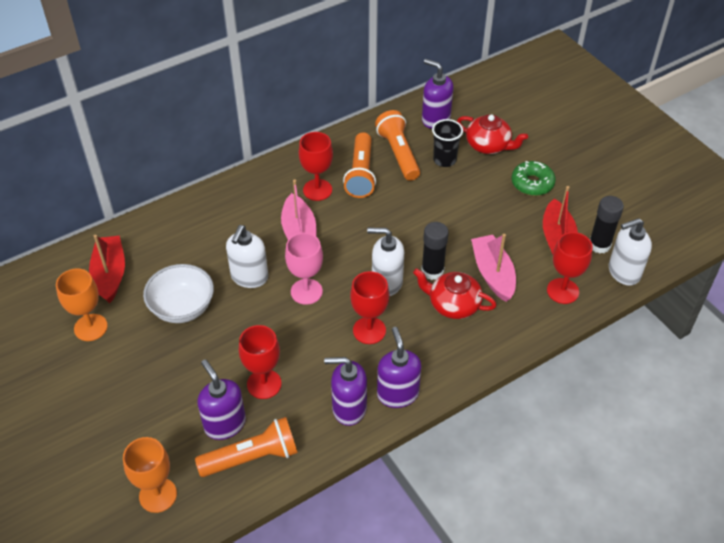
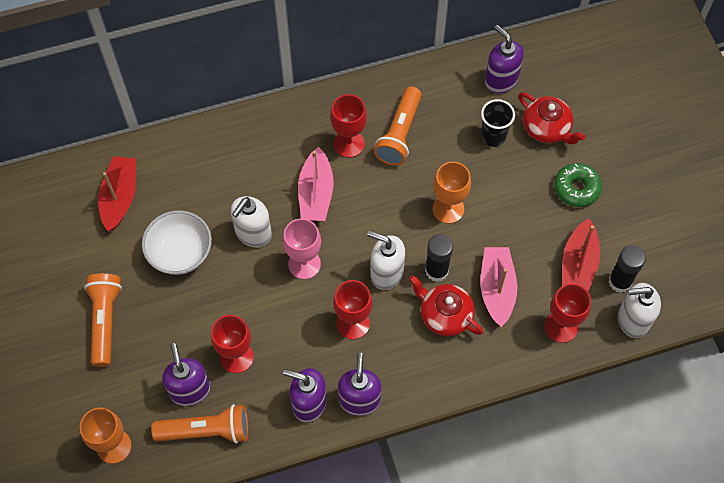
camera: 15 degrees right, 15 degrees up
orange goblet [56,268,108,341] -> orange goblet moved to [433,162,471,224]
orange flashlight [375,110,420,181] -> orange flashlight moved to [84,273,122,367]

